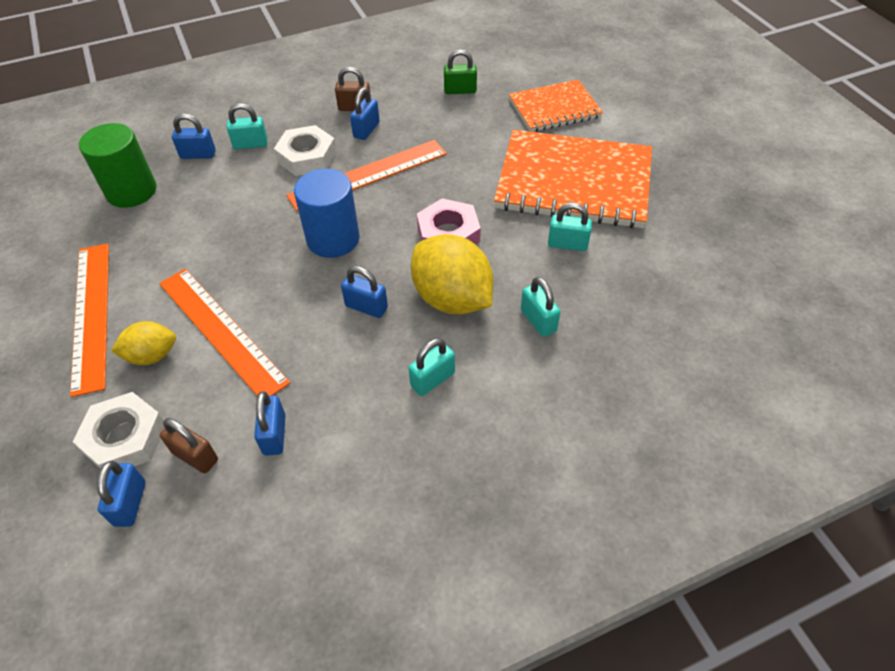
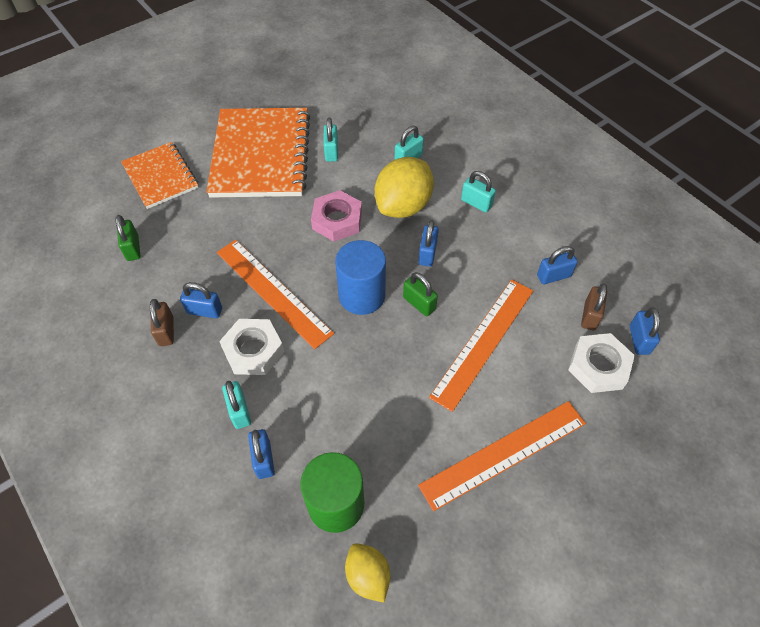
camera: 105 degrees left, 5 degrees up
blue padlock [97,461,146,527] -> blue padlock turned 75 degrees counterclockwise [630,308,660,355]
yellow lemon [111,321,176,365] -> yellow lemon moved to [345,543,390,603]
none -> green padlock [403,272,438,316]

